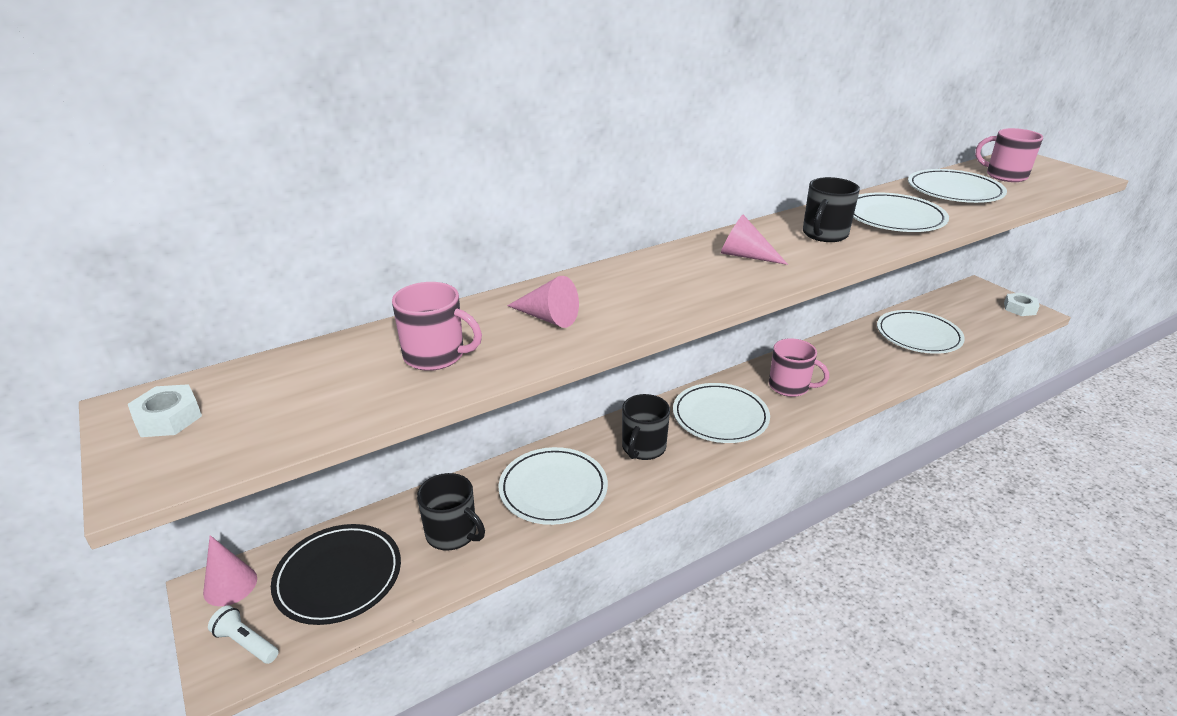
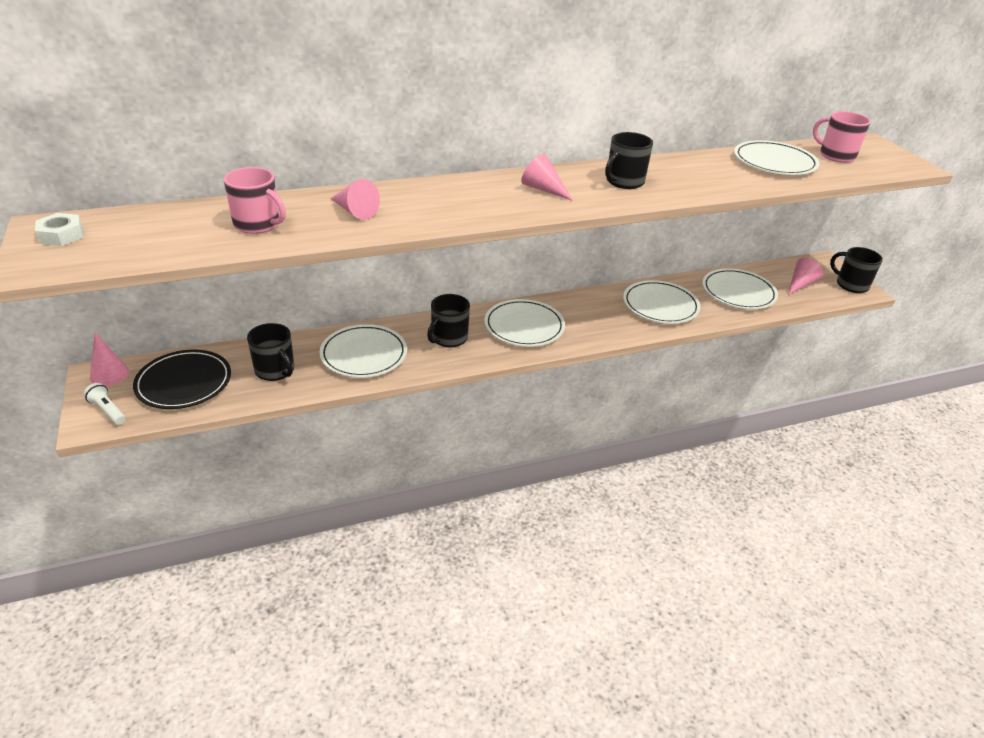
camera: 10 degrees right, 5 degrees up
pink mug [769,338,829,397] -> none
white plate [853,192,949,232] -> white plate moved to [623,280,700,324]
white nut [1004,293,1039,316] -> black mug [830,247,883,293]
none -> pink cone [788,258,823,295]

